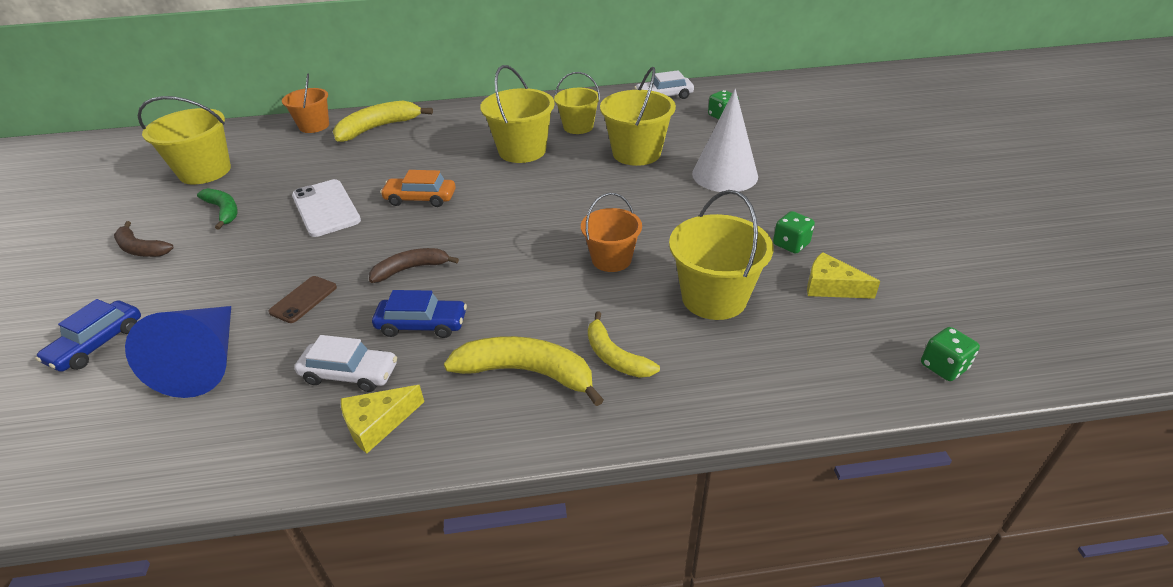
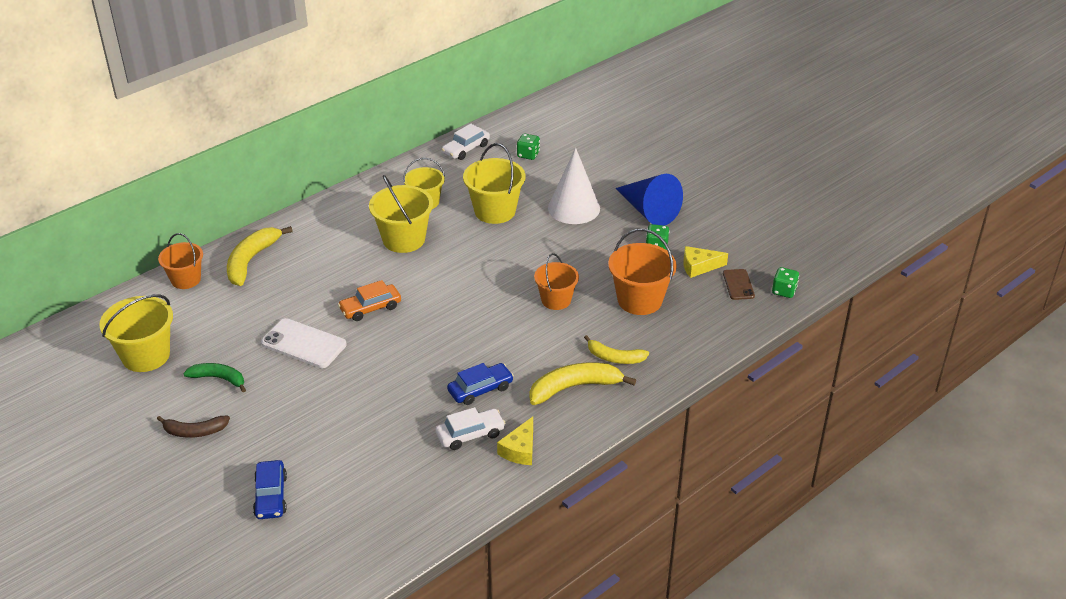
camera: 35 degrees left, 0 degrees up
blue cone [125,306,231,398] -> blue cone moved to [615,174,683,226]
brown phone [268,276,337,323] -> brown phone moved to [723,269,755,300]
brown banana [369,248,459,283] -> none
yellow bucket [669,190,774,320] -> orange bucket [608,229,677,315]

